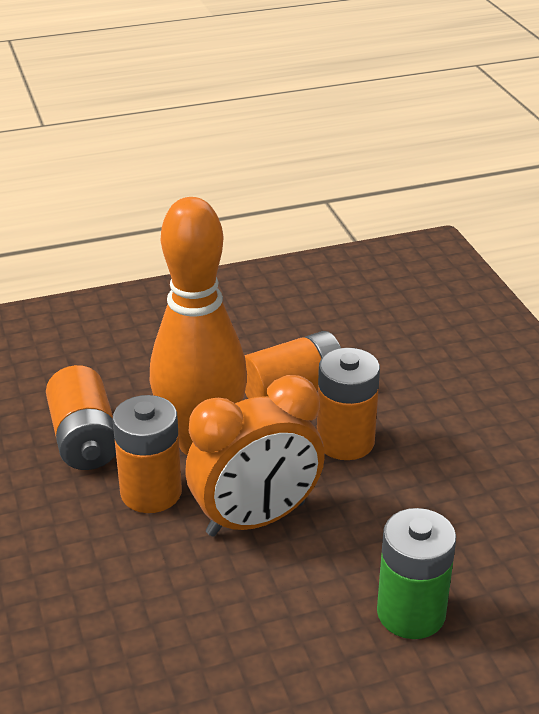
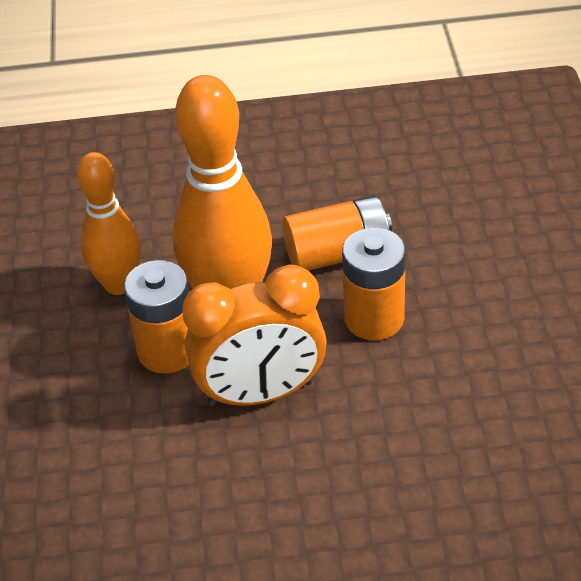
camera: 15 degrees right, 10 degrees up
orange battery [46,365,116,470] -> orange bowling pin [77,152,141,295]
green battery [377,508,456,639] -> none

